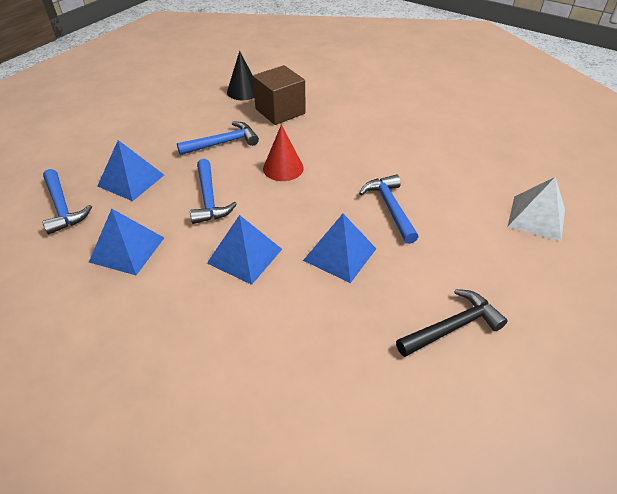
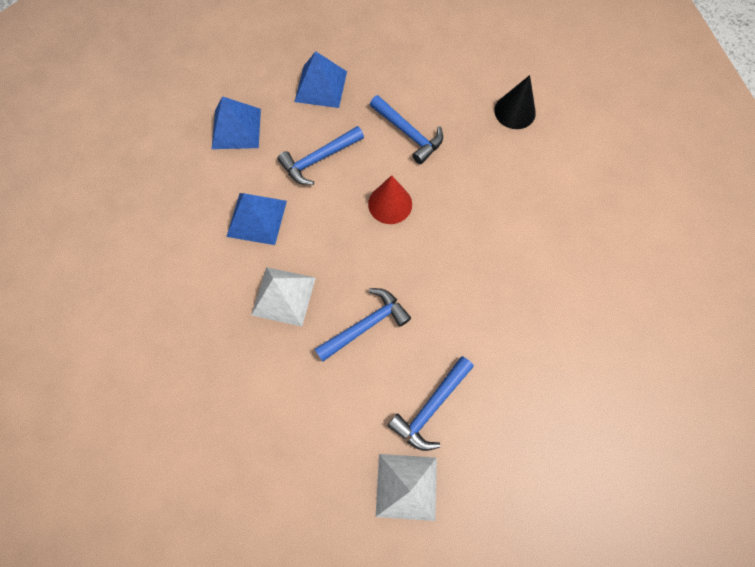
camera: 70 degrees right, 25 degrees up
blue hammer [42,169,92,235] -> blue hammer moved to [387,356,474,451]
brown cube [253,65,305,125] -> none
blue pyramid [303,214,376,283] -> white pyramid [251,267,316,327]
black hammer [396,289,508,357] -> none

